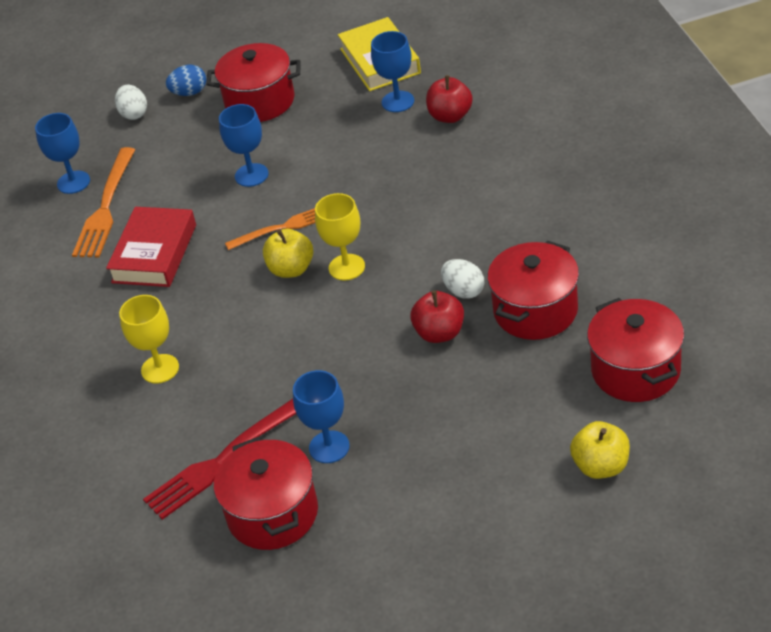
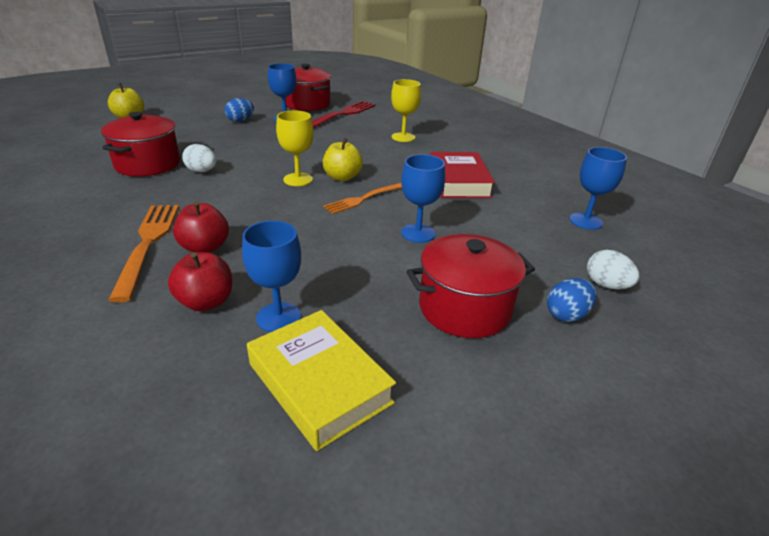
camera: 155 degrees right, 10 degrees down
orange fork [72,147,135,257] -> orange fork moved to [108,205,179,302]
red apple [410,291,464,343] -> red apple moved to [173,201,229,253]
red pot [587,298,684,402] -> none
none -> blue egg [225,98,254,122]

